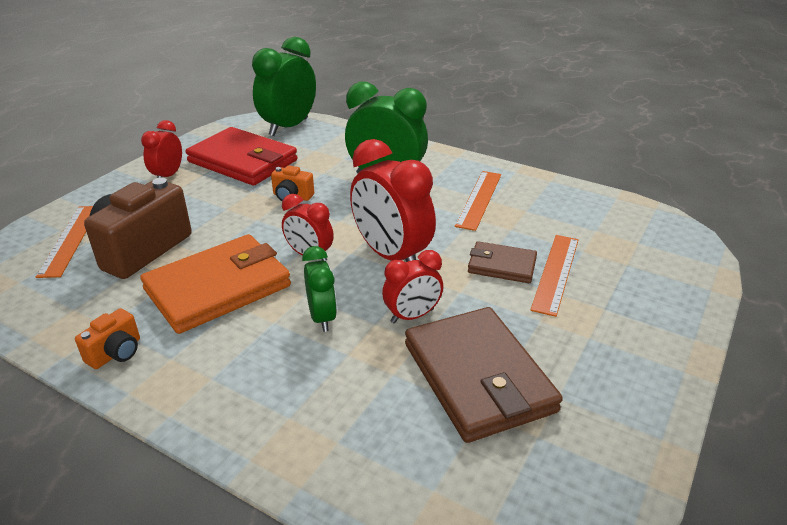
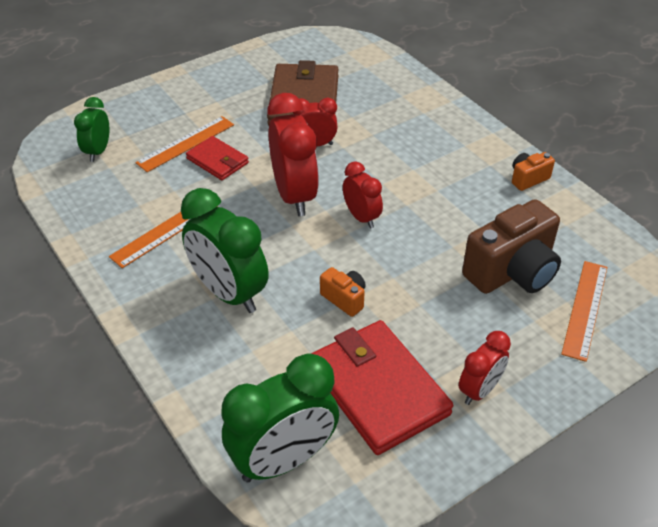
camera: 155 degrees left, 10 degrees up
orange wallet [140,234,291,334] -> none
green clock [302,246,337,332] -> green clock moved to [74,97,109,162]
brown wallet [468,241,537,283] -> red wallet [186,136,249,180]

